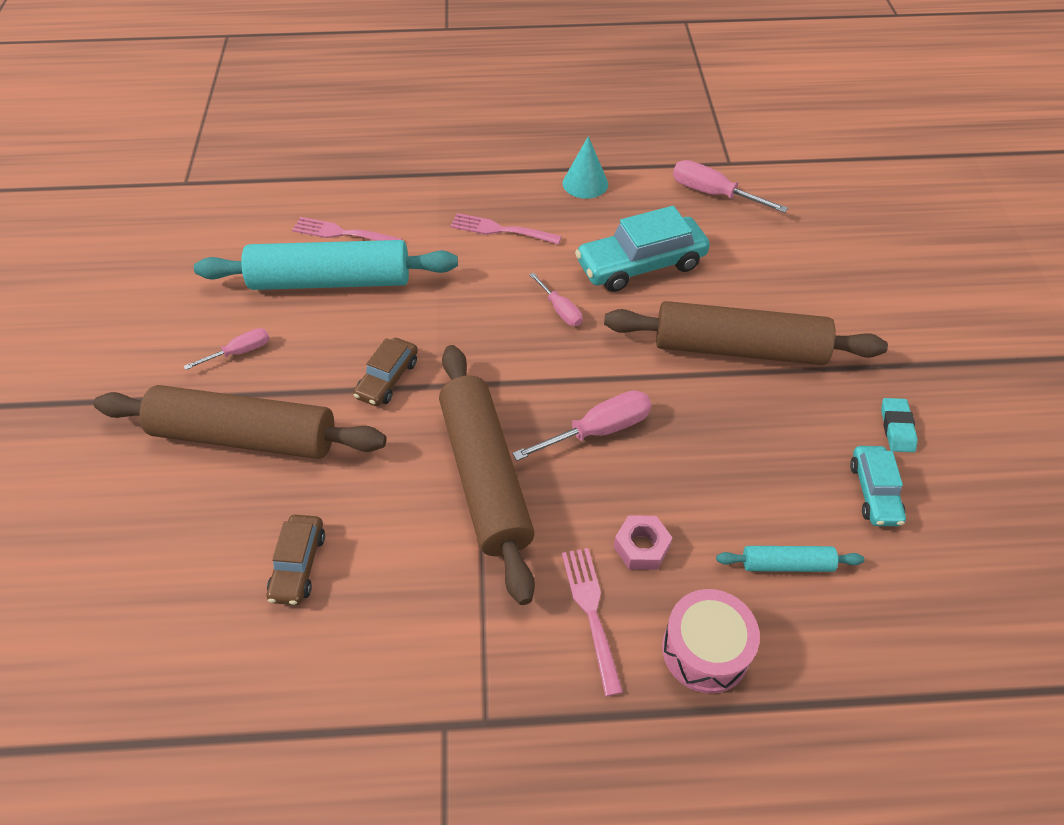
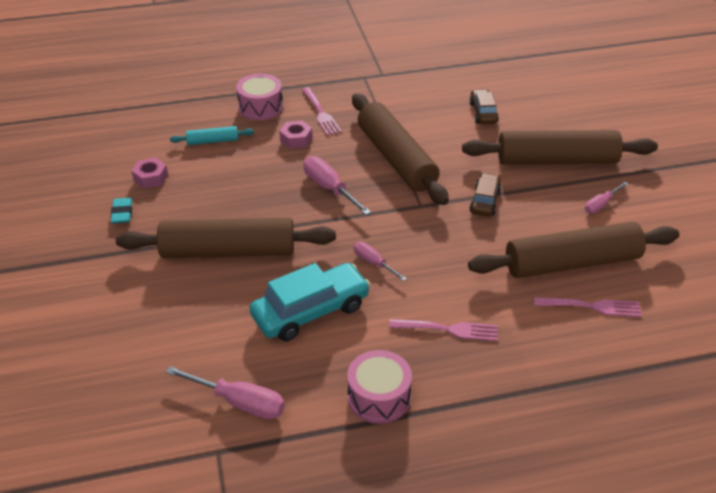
camera: 170 degrees right, 10 degrees down
turquoise rolling pin [194,240,458,290] -> brown rolling pin [468,222,679,278]
pink screwdriver [512,390,652,461] -> pink screwdriver turned 90 degrees clockwise [303,156,371,215]
turquoise cone [563,136,608,199] -> pink drum [347,350,412,424]
turquoise car [850,446,906,526] -> pink nut [132,157,168,188]

